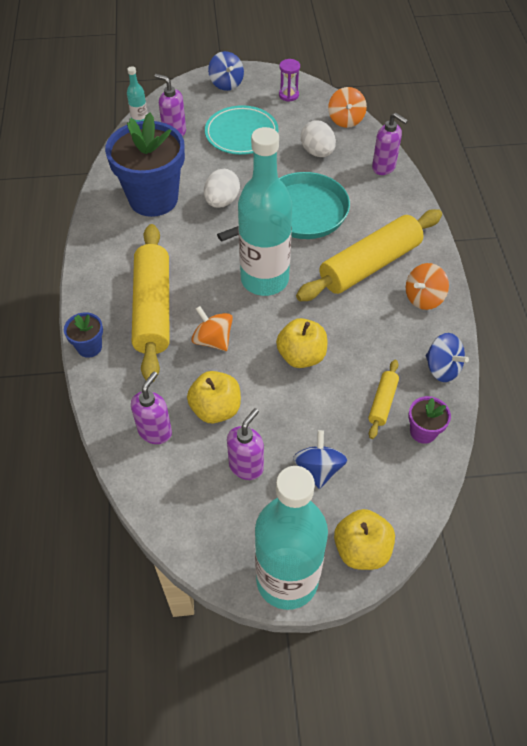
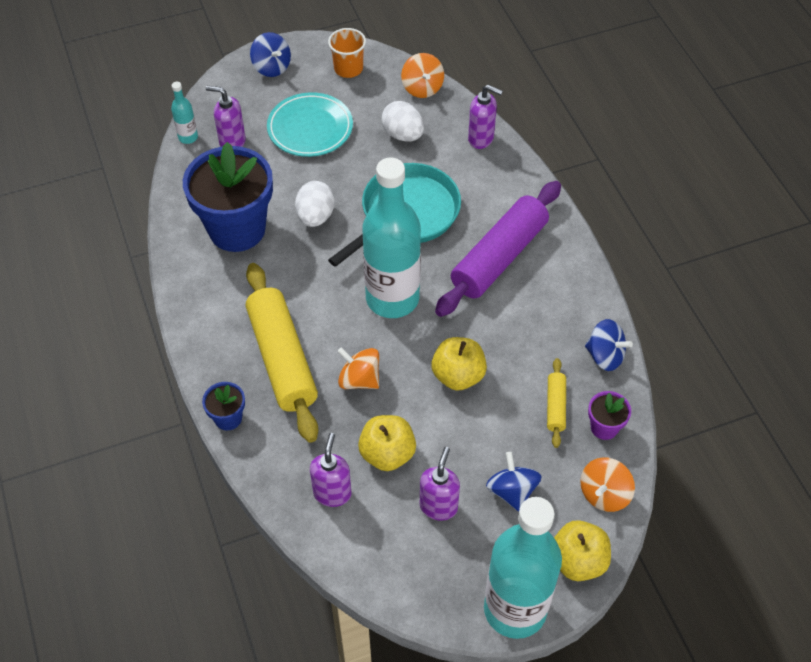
camera: 15 degrees left, 0 degrees up
purple hourglass [279,59,300,102] -> orange cup [328,28,366,78]
yellow rolling pin [296,209,442,301] -> purple rolling pin [435,181,561,317]
orange spinning top [406,263,449,310] -> orange spinning top moved to [580,457,635,512]

